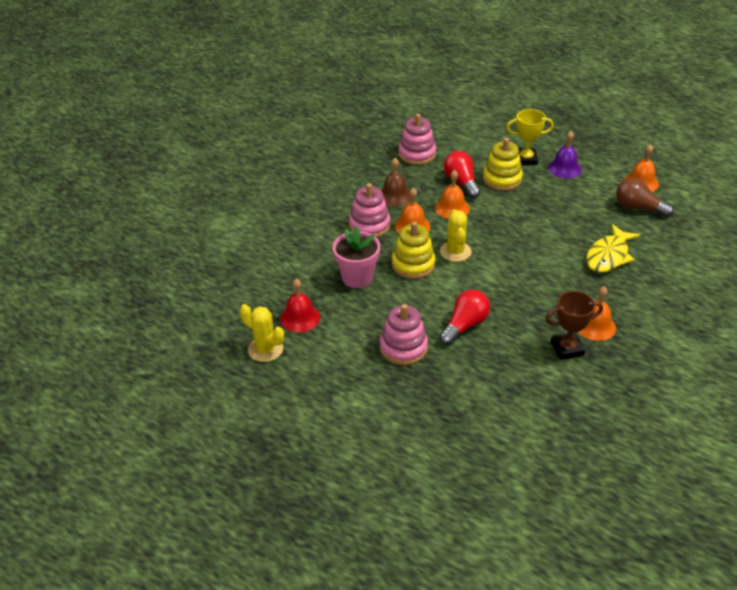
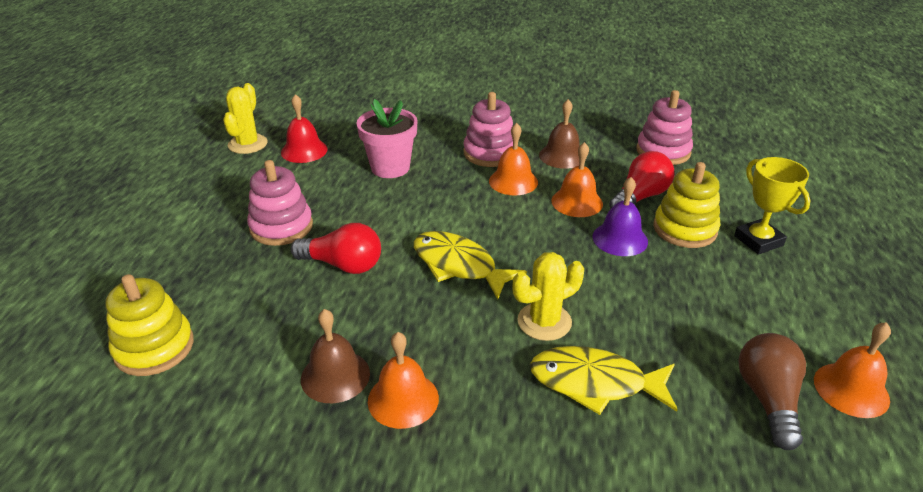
camera: 65 degrees right, 5 degrees down
yellow stacking toy [392,221,435,279] -> yellow stacking toy moved to [105,274,194,376]
yellow cactus [440,210,472,262] -> yellow cactus moved to [512,252,584,341]
brown trophy [545,291,603,360] -> brown bell [301,309,370,403]
purple bell [548,131,582,179] -> purple bell moved to [592,177,648,256]
none -> yellow fish [414,231,527,299]

